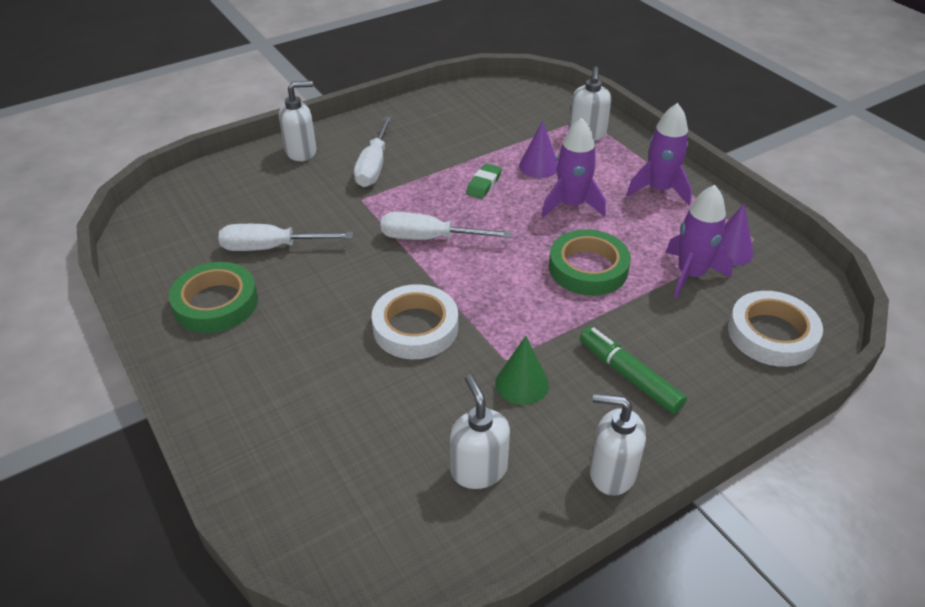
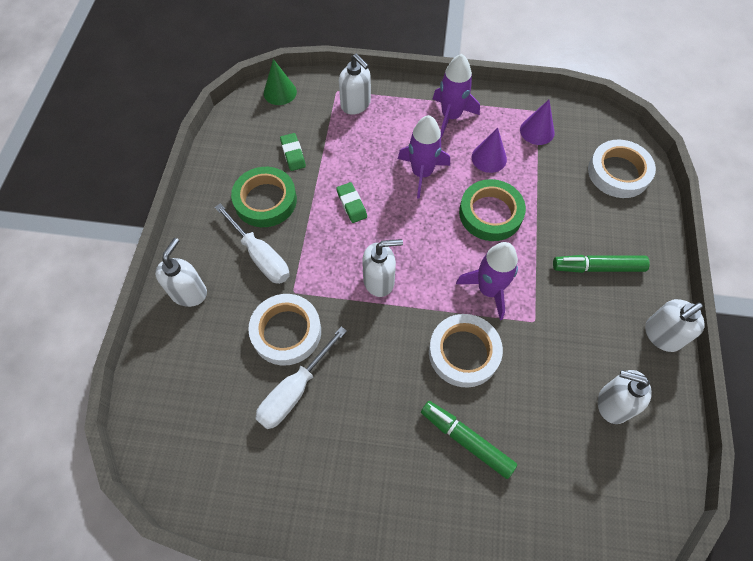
camera: 50 degrees left, 20 degrees up
green tape [169,262,258,333] -> green tape moved to [231,167,297,227]
white screwdriver [380,212,512,240] -> white soap dispenser [362,239,403,297]
green cone [495,336,549,405] -> green cone moved to [264,59,297,105]
purple cone [519,121,558,178] -> purple cone moved to [471,128,507,173]
purple rocket [666,185,733,298] -> purple rocket moved to [456,242,518,320]
none -> white tape [248,294,321,365]
none -> green eraser [280,133,306,171]
none -> green marker [421,401,517,479]

